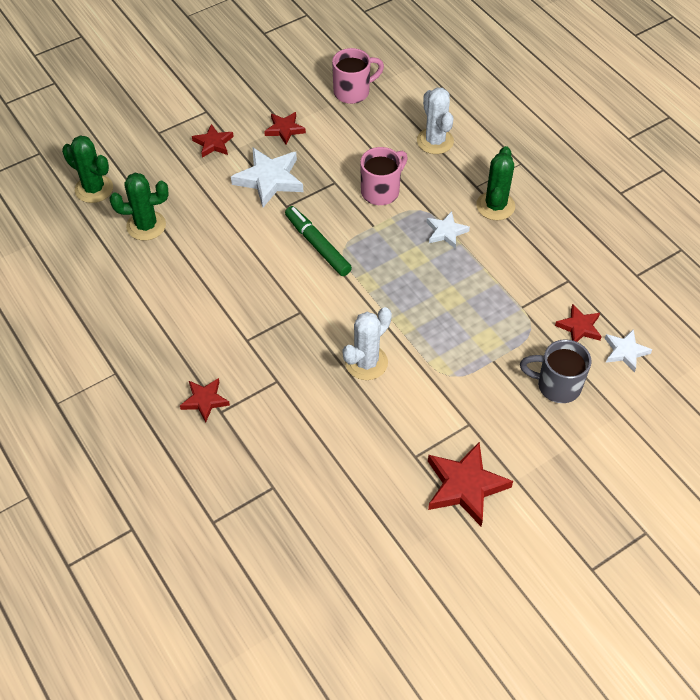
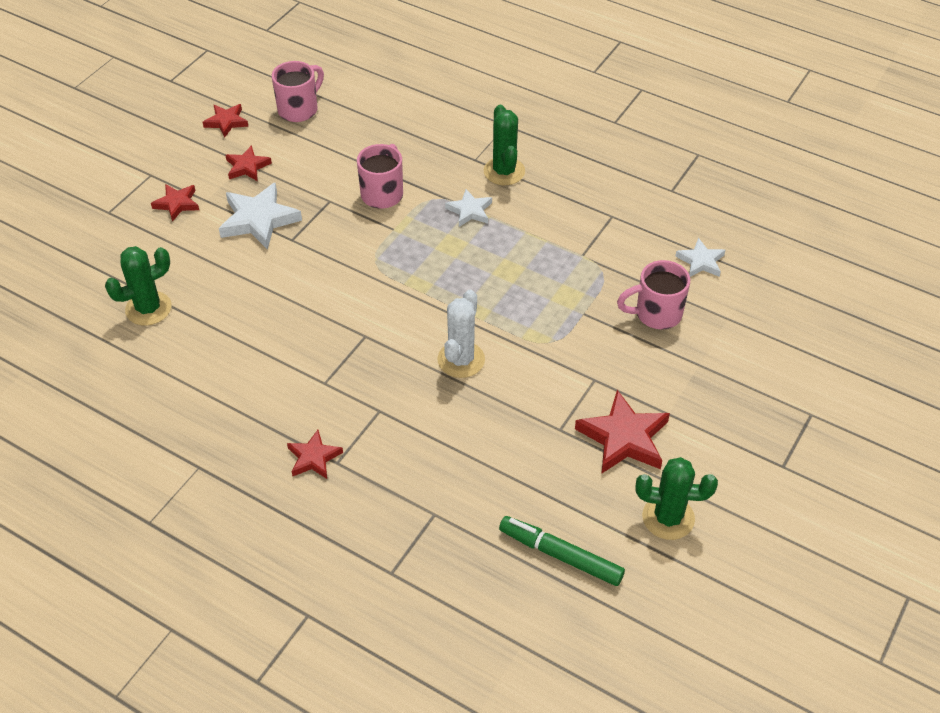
camera: 25 degrees left, 5 degrees down
green cactus [62,135,113,203] -> green cactus moved to [635,457,718,540]
green marker [285,206,352,276] -> green marker moved to [499,516,625,586]
white cactus [417,88,454,154] -> none
grey mug [520,339,591,403] -> pink mug [617,260,690,329]
red star [555,304,602,342] -> red star moved to [202,104,249,137]

